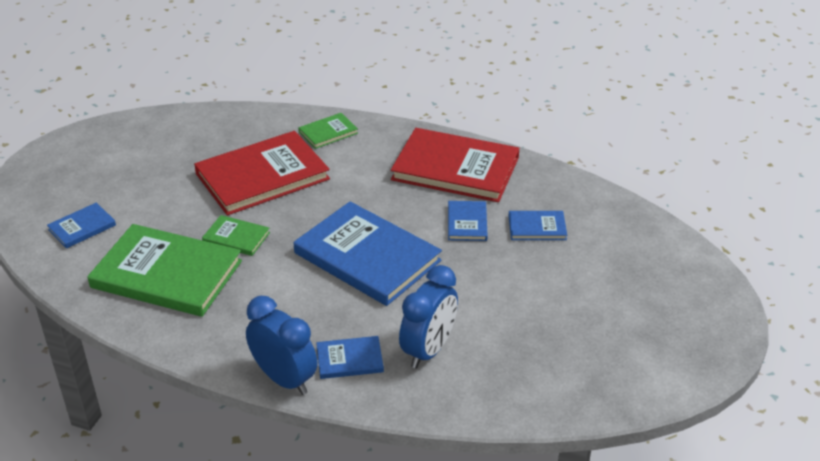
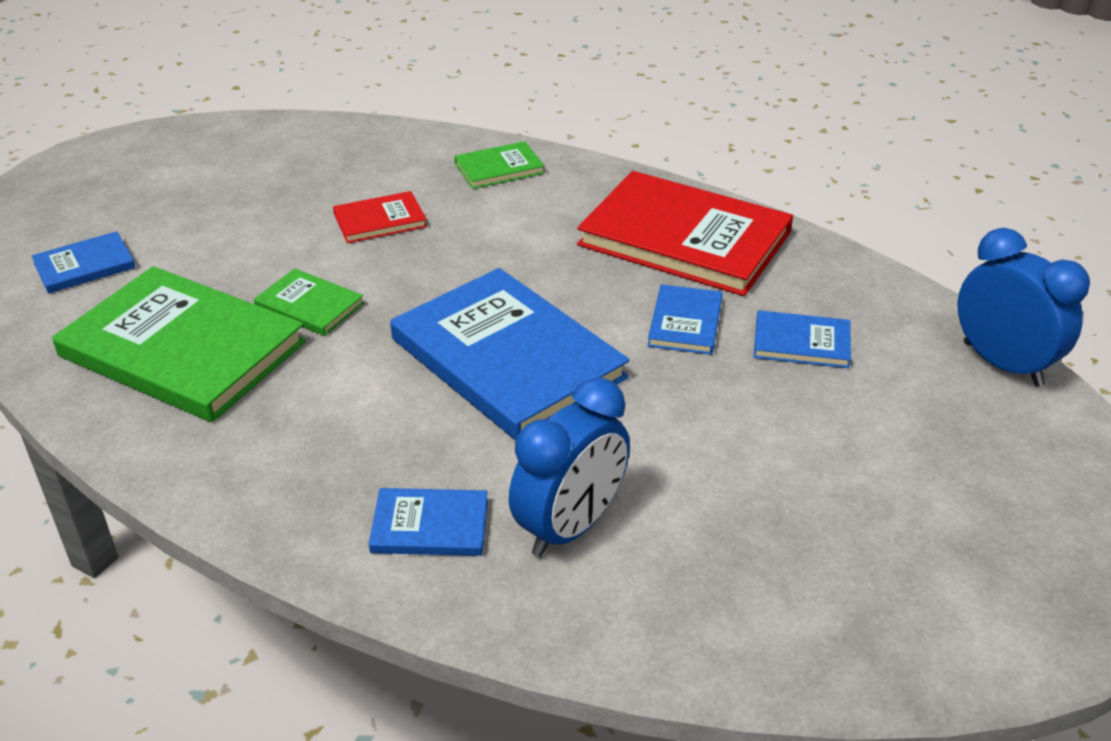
camera: 10 degrees right, 0 degrees up
red book [194,131,330,215] -> red book [333,191,427,244], size x0.46
blue clock [246,296,317,395] -> blue clock moved to [958,228,1090,387]

